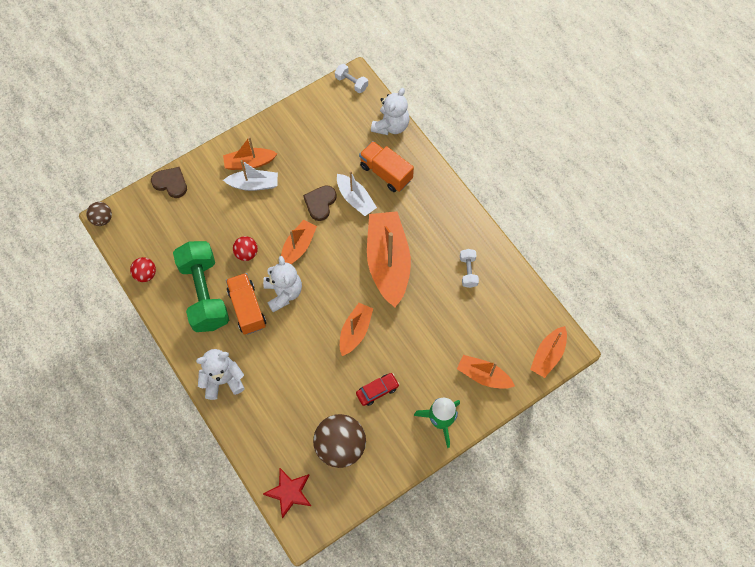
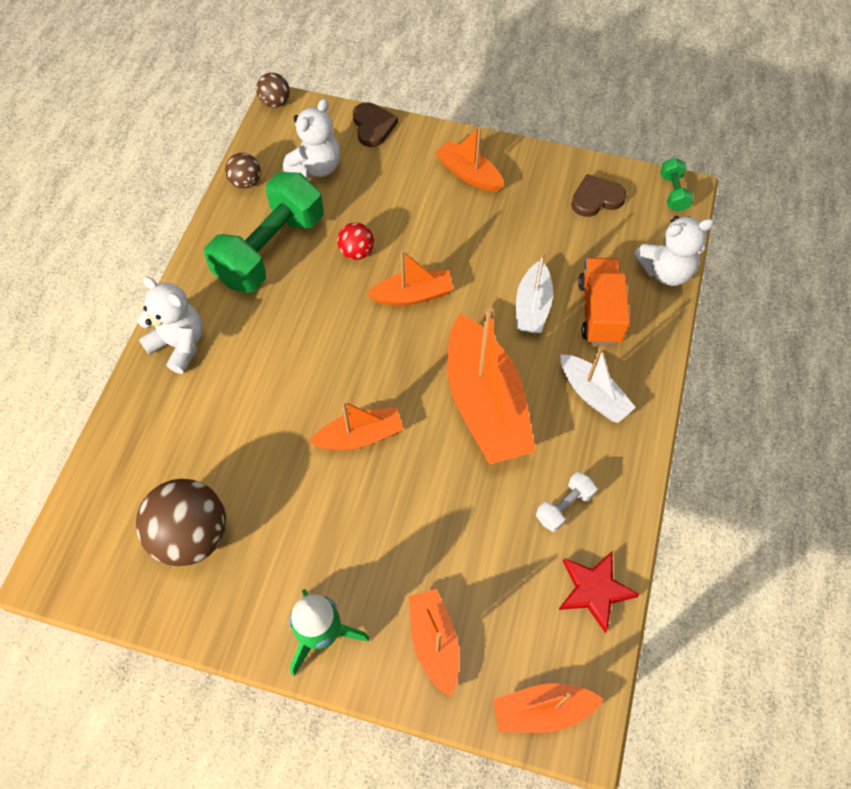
camera: 50 degrees right, 5 degrees down
red ball [130,257,156,282] -> brown ball [225,153,261,189]
white boat [223,160,278,191] -> white boat moved to [560,347,636,423]
orange truck [226,273,266,335] -> none
white teddy bear [263,256,302,312] -> white teddy bear moved to [283,98,340,178]
red star [263,468,311,518] -> red star moved to [558,551,640,633]
brown heart [303,185,337,221] -> brown heart moved to [571,174,627,217]
white dumbbell [335,64,368,93] -> green dumbbell [660,158,694,212]
red car [356,373,399,406] -> none
orange boat [367,211,411,307] -> orange boat turned 120 degrees clockwise [447,307,536,464]

